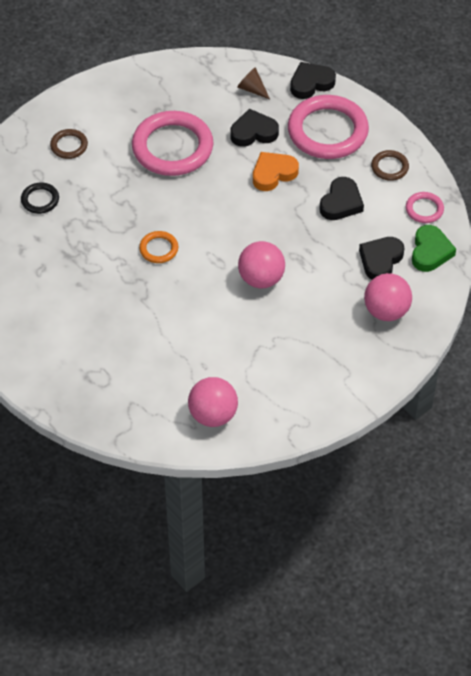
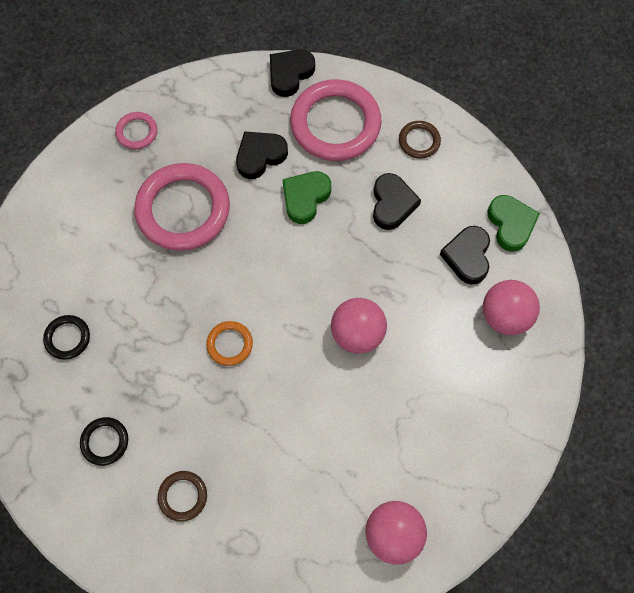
camera: 25 degrees left, 15 degrees up
brown ring [50,129,88,159] -> brown ring moved to [158,471,207,522]
brown cone [237,67,270,99] -> none
orange heart [253,152,299,191] -> green heart [283,171,331,224]
pink ring [406,192,444,223] -> pink ring moved to [115,112,157,149]
none -> black ring [80,417,128,466]

